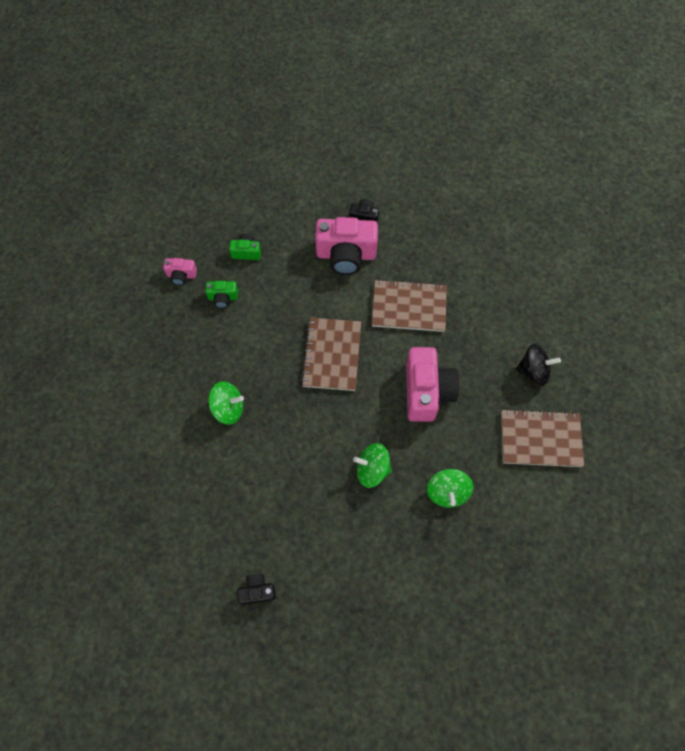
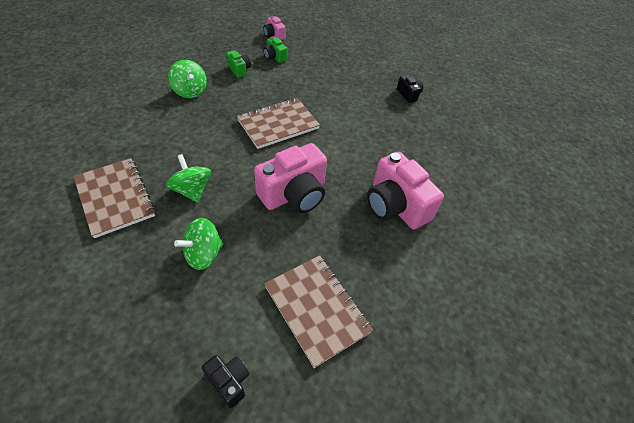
camera: 50 degrees right, 15 degrees down
green camera [229,234,261,260] -> green camera moved to [226,50,251,78]
black camera [237,574,276,605] -> black camera moved to [202,355,250,408]
pink camera [315,217,378,275] -> pink camera moved to [367,152,444,229]
brown notebook [372,279,447,332] -> brown notebook moved to [73,158,156,238]
black spinning top [516,344,561,386] -> none

